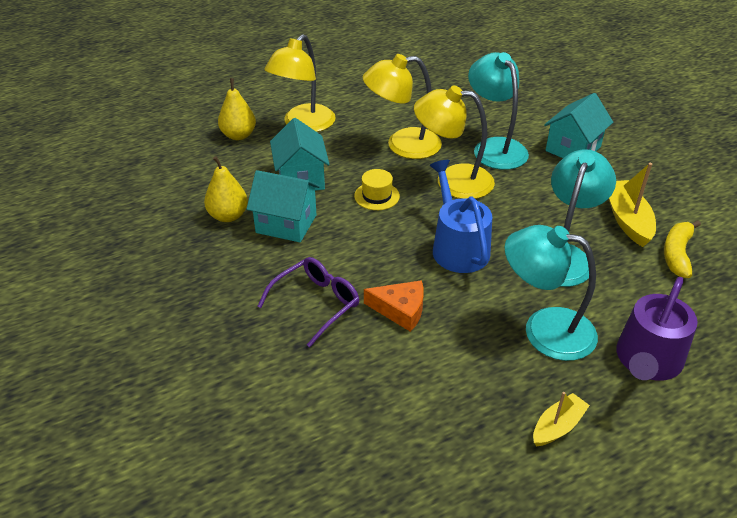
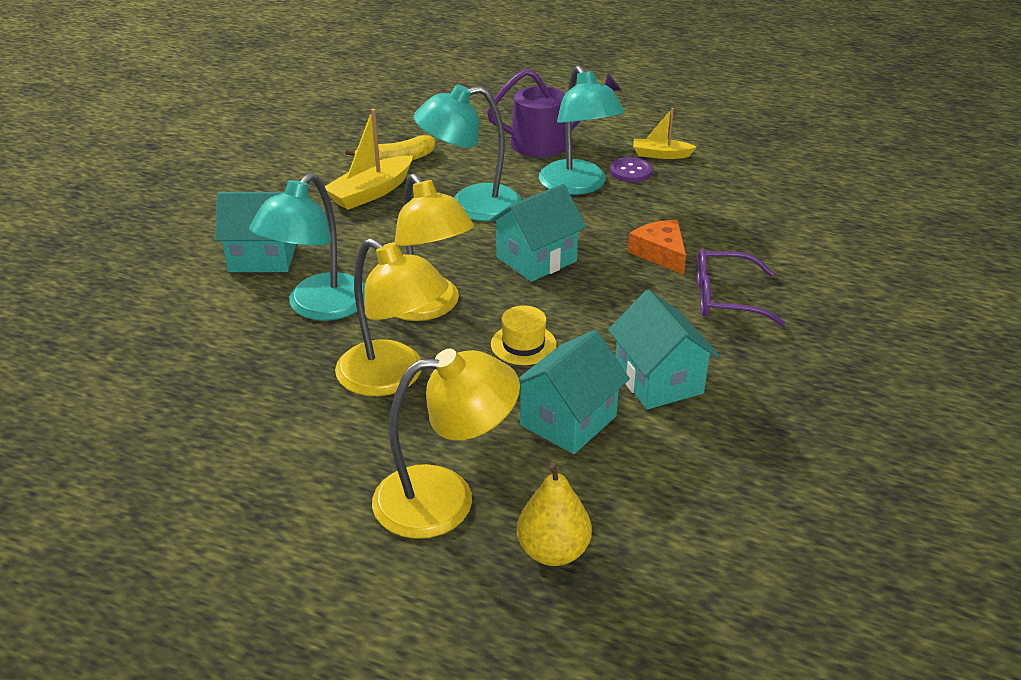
camera: 130 degrees left, 5 degrees down
yellow pear [204,156,248,222] -> none
blue watering can [430,160,492,273] -> turquoise house [489,184,586,282]
none -> purple button [610,157,653,182]

